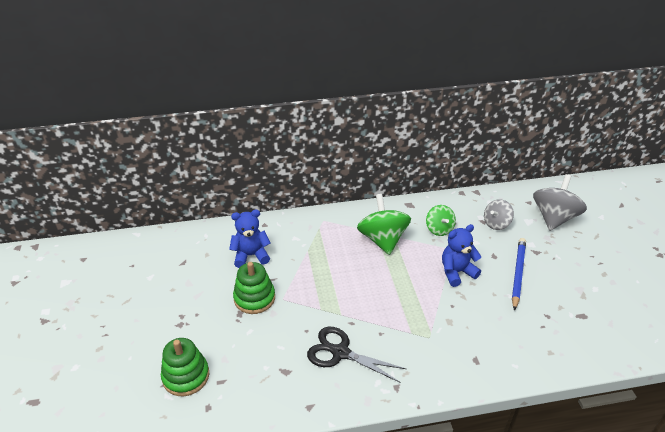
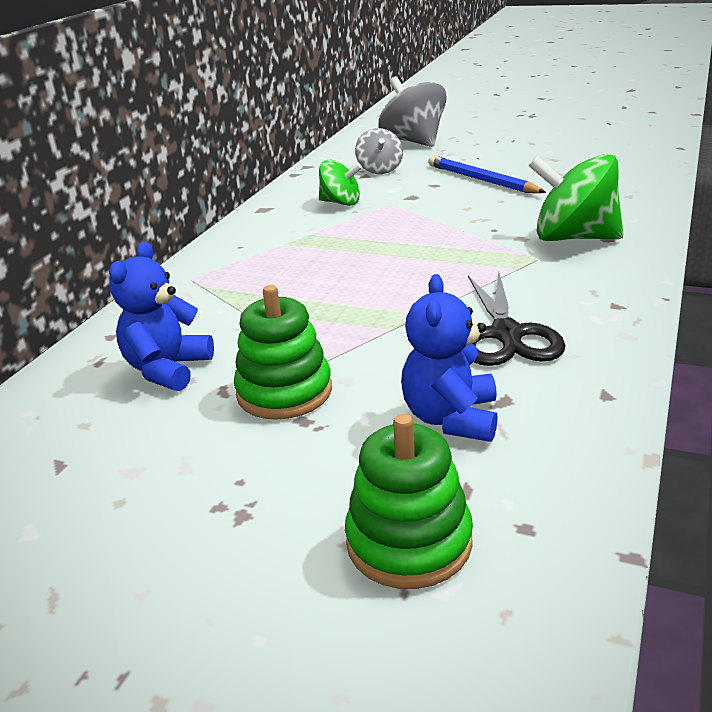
camera: 55 degrees left, 10 degrees down
black scissors [307,327,406,383] -> black scissors turned 60 degrees counterclockwise [468,272,566,366]
green spinning top [357,194,411,255] -> green spinning top moved to [528,154,623,241]
blue teddy bear [442,224,481,287] -> blue teddy bear moved to [401,274,498,442]

